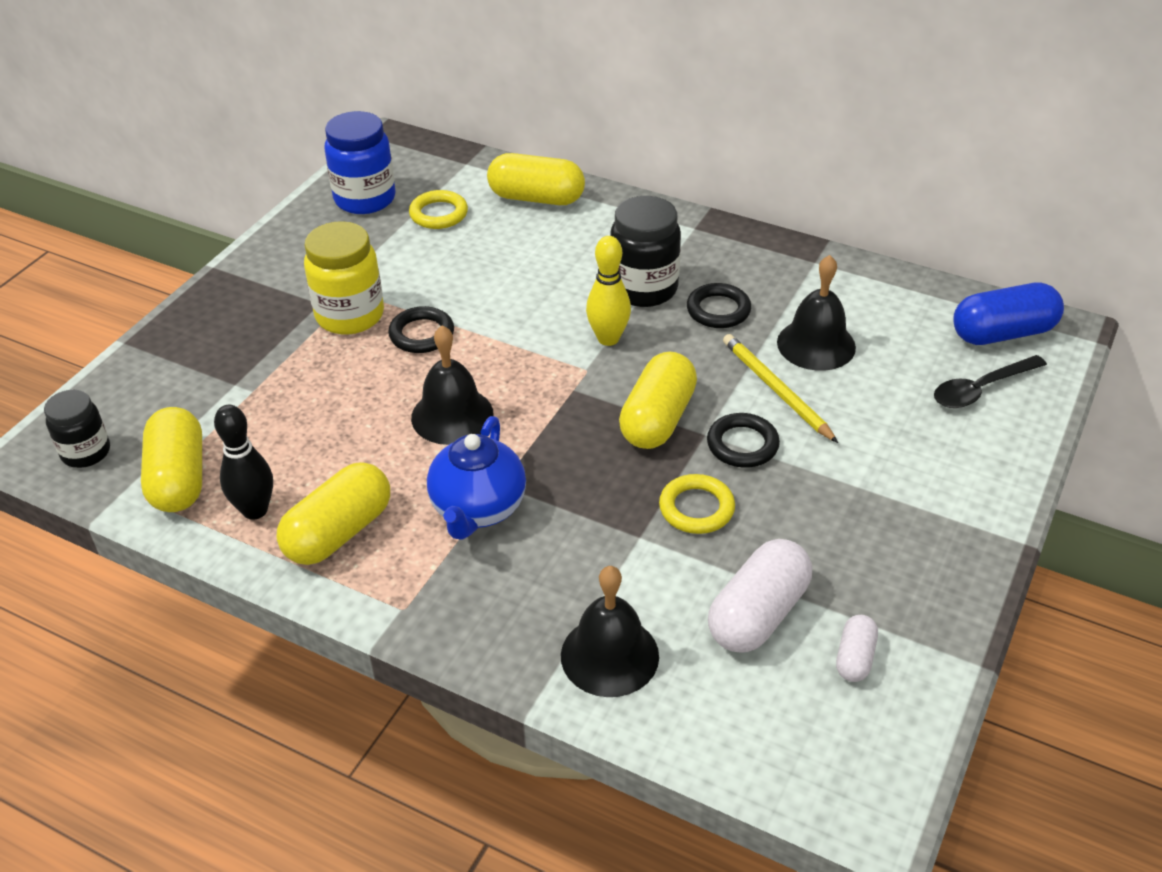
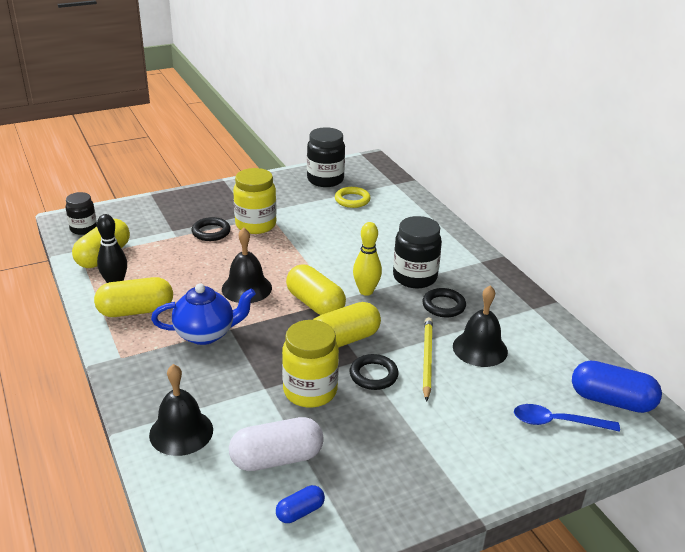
camera: 35 degrees right, 10 degrees down
blue jar [324,111,396,214] -> black jar [307,127,345,187]
black ring [388,306,454,353] -> black ring moved to [192,217,231,241]
blue teapot [427,416,526,540] -> blue teapot turned 150 degrees counterclockwise [151,283,256,345]
yellow capsule [487,153,585,205] -> yellow capsule moved to [286,265,346,315]
yellow ring [659,474,735,534] -> yellow jar [282,320,339,408]
white capsule [836,615,878,682] -> blue capsule [276,485,325,523]
black spoon [934,355,1047,408] -> blue spoon [514,404,620,432]

